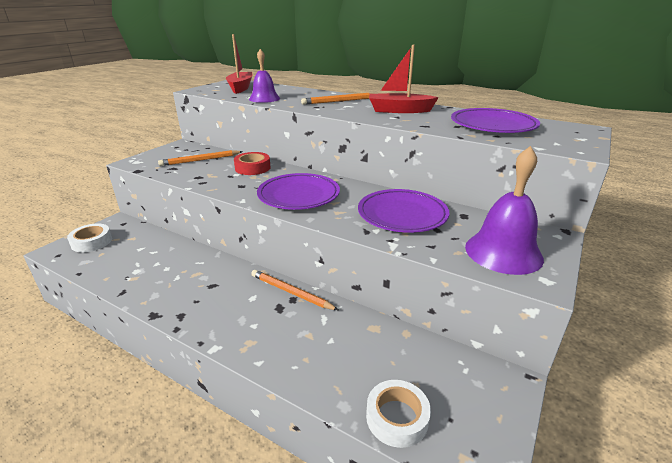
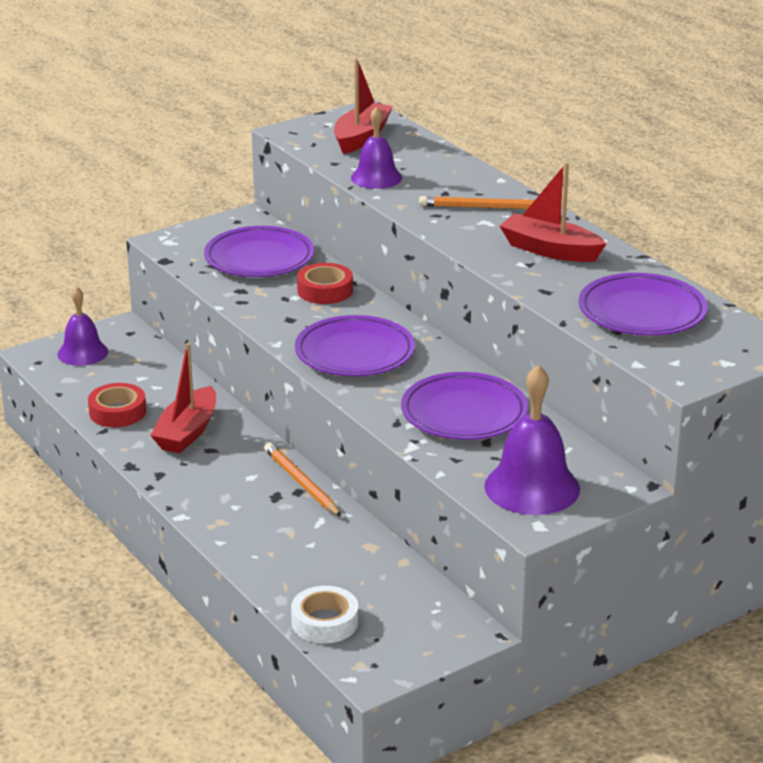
camera: 25 degrees right, 0 degrees up
white tape [67,223,112,252] -> purple bell [57,287,108,366]
orange pencil [158,150,243,166] -> purple plate [204,226,314,277]
none -> red tape [88,383,146,427]
none -> red boat [150,343,216,453]

